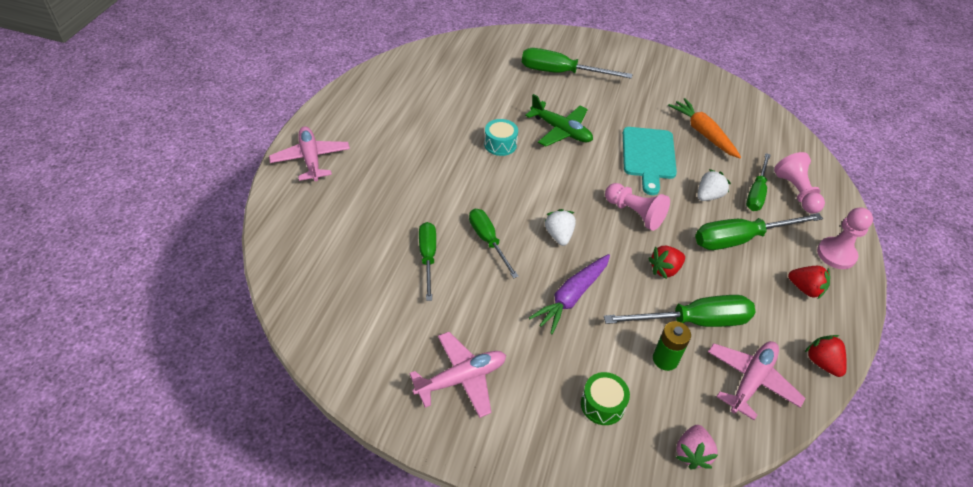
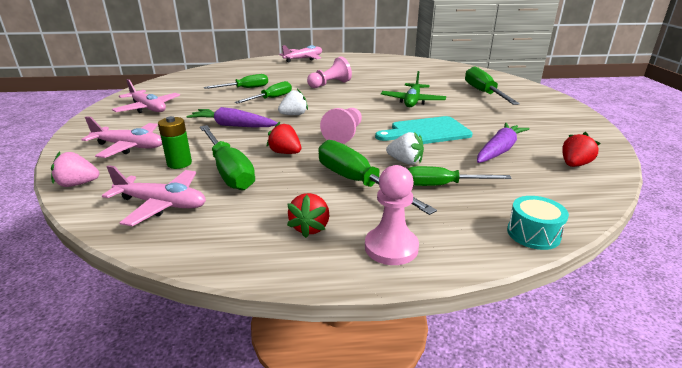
camera: 70 degrees right, 20 degrees down
turquoise drum [484,119,518,156] -> turquoise drum moved to [507,196,569,250]
green drum [581,372,630,425] -> pink plane [81,116,162,158]
orange carrot [668,98,741,159] -> purple carrot [477,123,530,163]
pink pawn [774,152,825,213] -> pink pawn moved to [307,57,352,88]
red strawberry [805,335,847,377] -> red strawberry moved to [563,132,600,167]

